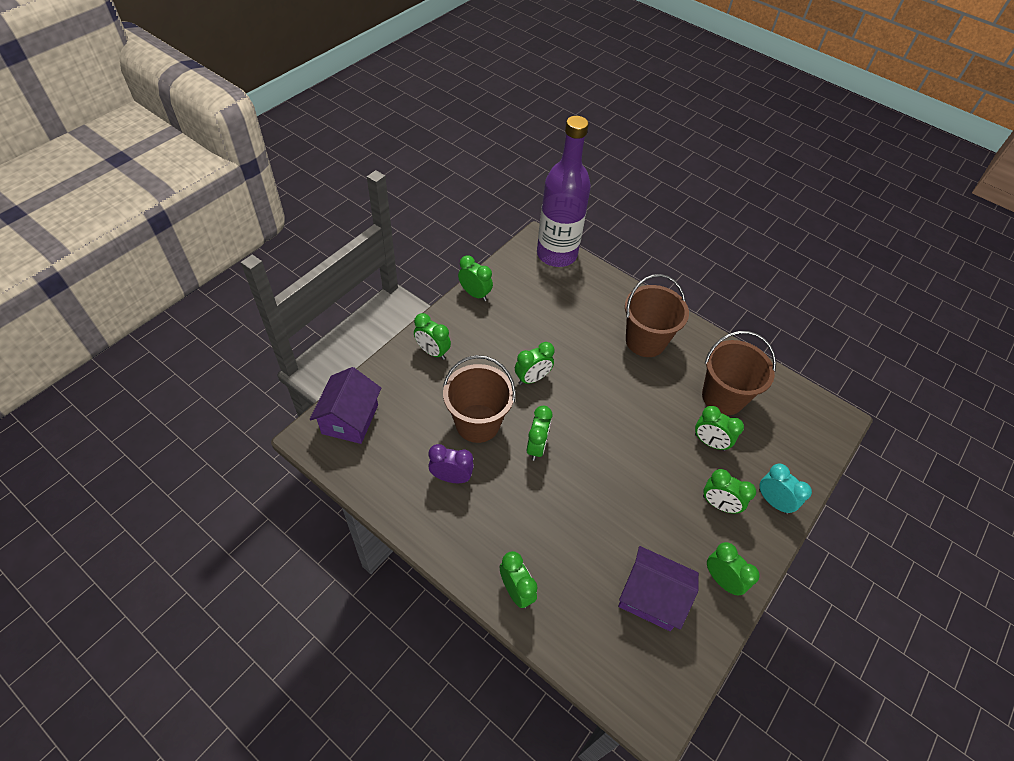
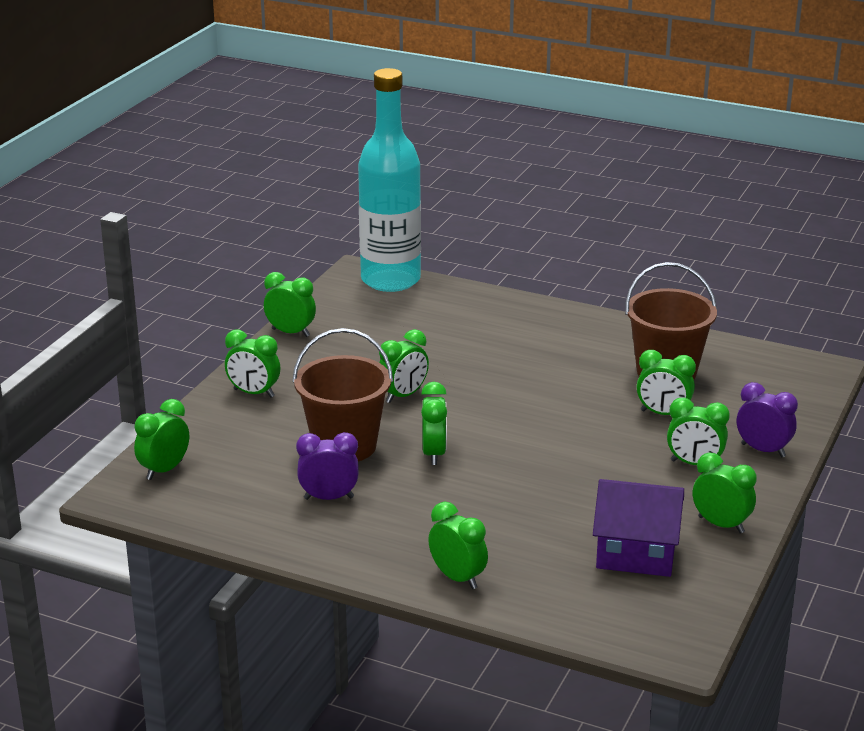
camera: 10 degrees left, 25 degrees down
purple house [310,367,381,444] -> green clock [134,399,189,480]
purple bottle [537,116,591,267] -> turquoise bottle [358,68,421,292]
brown bucket [625,274,689,357] -> none
turquoise clock [759,464,812,514] -> purple clock [737,382,798,457]

